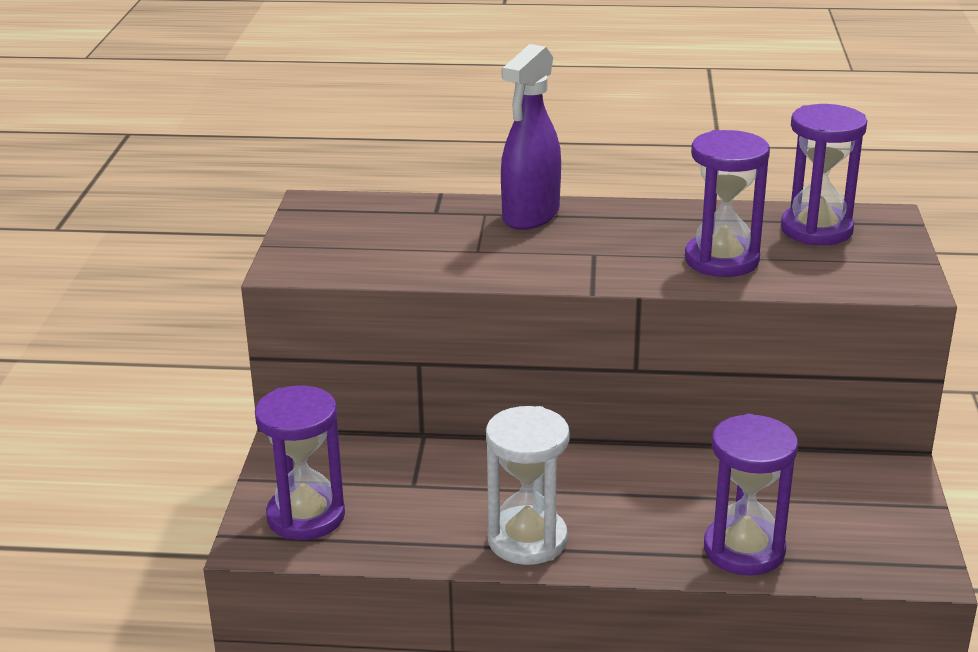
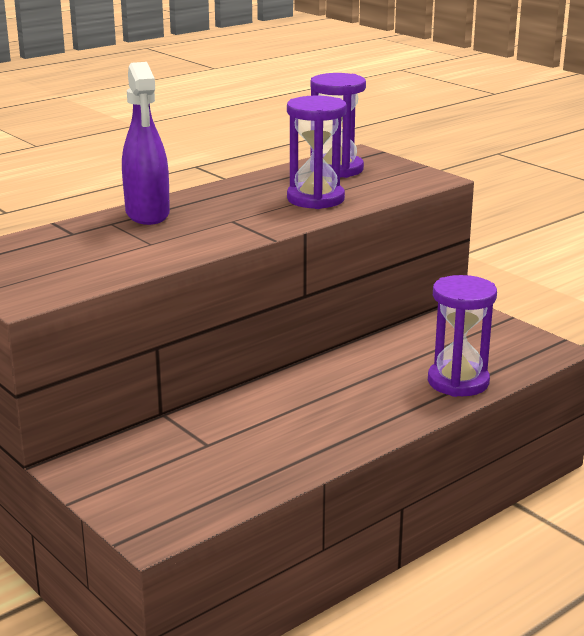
camera: 45 degrees left, 5 degrees down
purple hourglass [255,385,345,540] -> none
white hourglass [486,406,570,565] -> none

